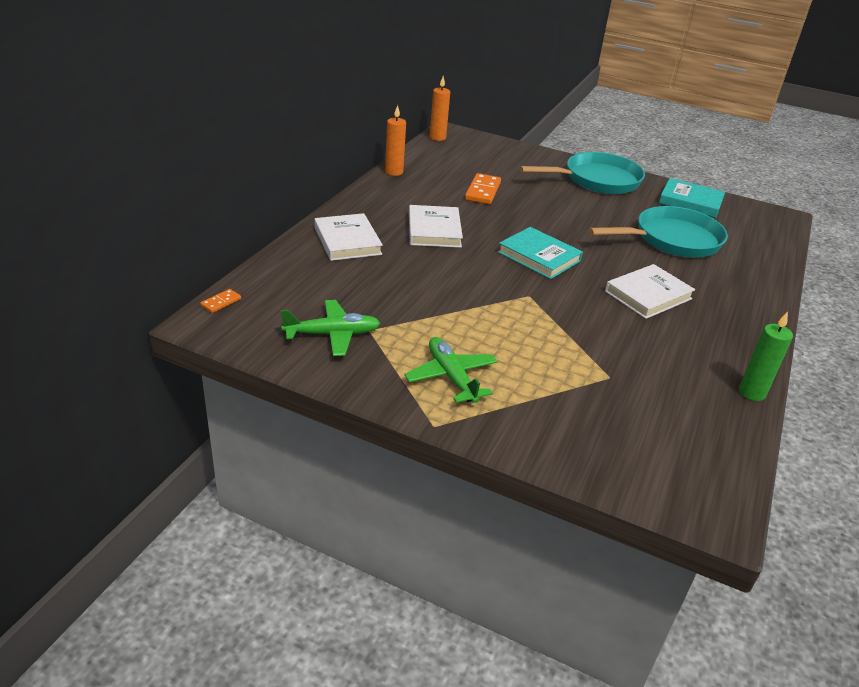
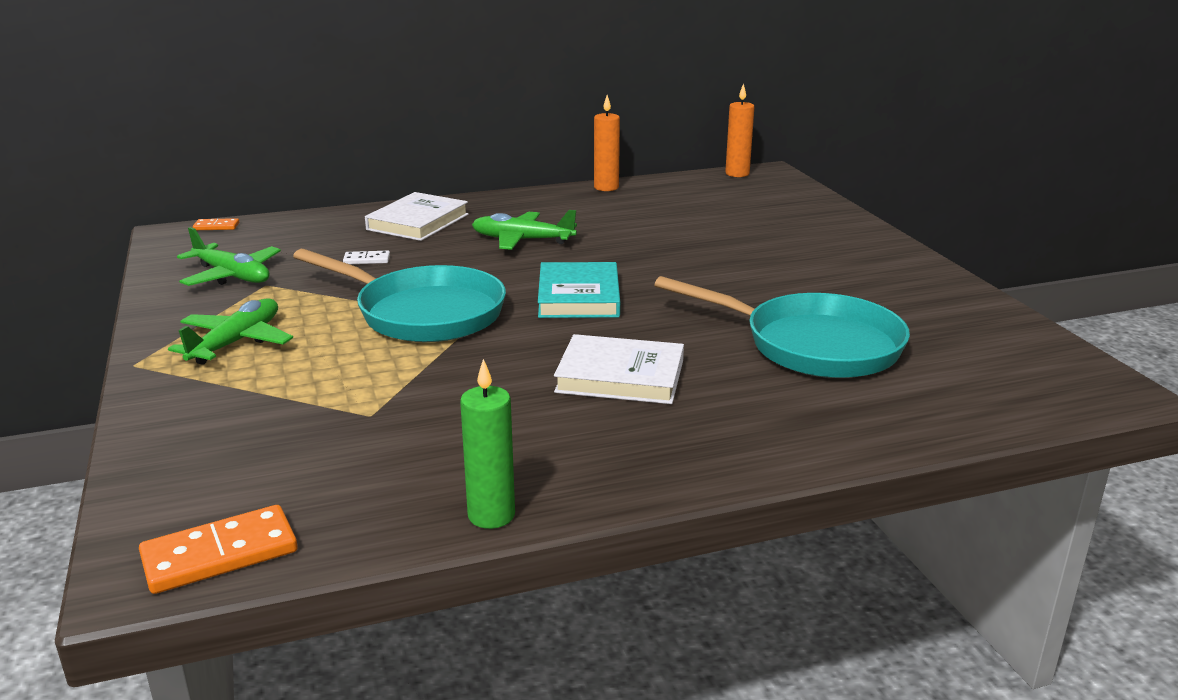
camera: 50 degrees right, 10 degrees down
white book [409,205,463,248] -> green plane [472,210,577,250]
orange domino [465,173,501,204] -> orange domino moved to [139,505,298,594]
turquoise pan [519,152,645,194] -> turquoise pan moved to [293,249,506,342]
turquoise book [659,178,725,218] -> none
none -> white domino [343,251,390,264]

